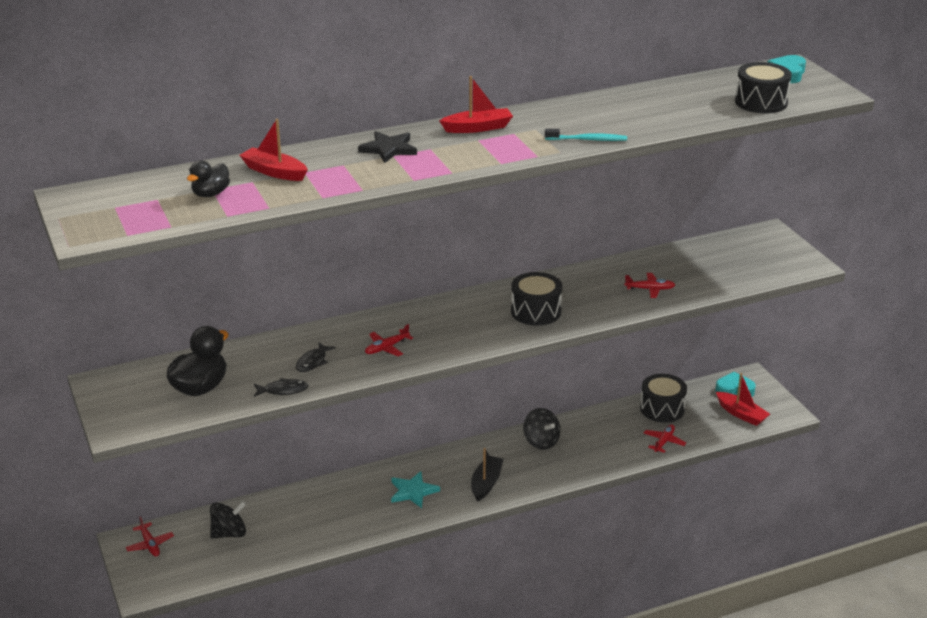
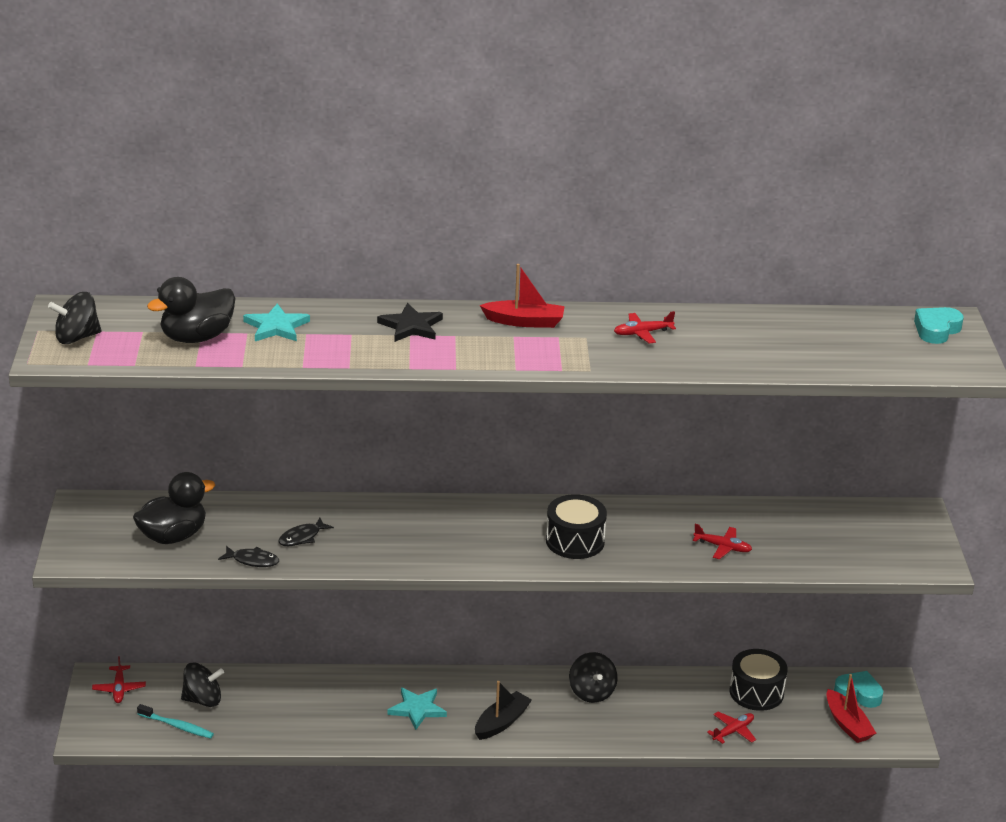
camera: 20 degrees right, 0 degrees up
black duck [187,160,230,197] -> black duck [147,277,236,343], size x1.64
red boat [240,119,308,181] -> turquoise star [243,303,310,341]
red plane [365,324,413,356] -> red plane moved to [614,311,676,344]
turquoise toothbrush [545,129,627,141] -> turquoise toothbrush moved to [137,704,214,739]
black drum [735,62,792,113] -> none
none -> black spinning top [48,292,102,344]

